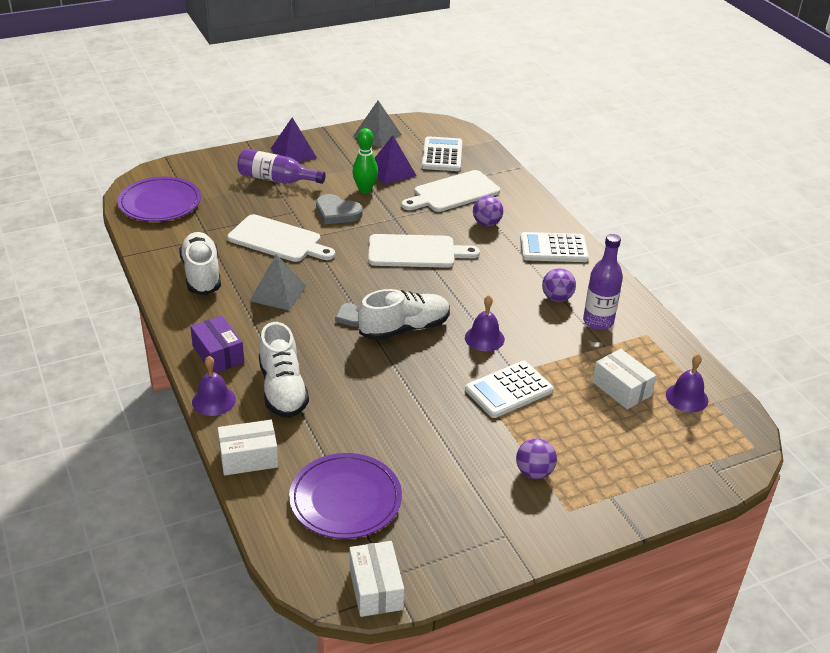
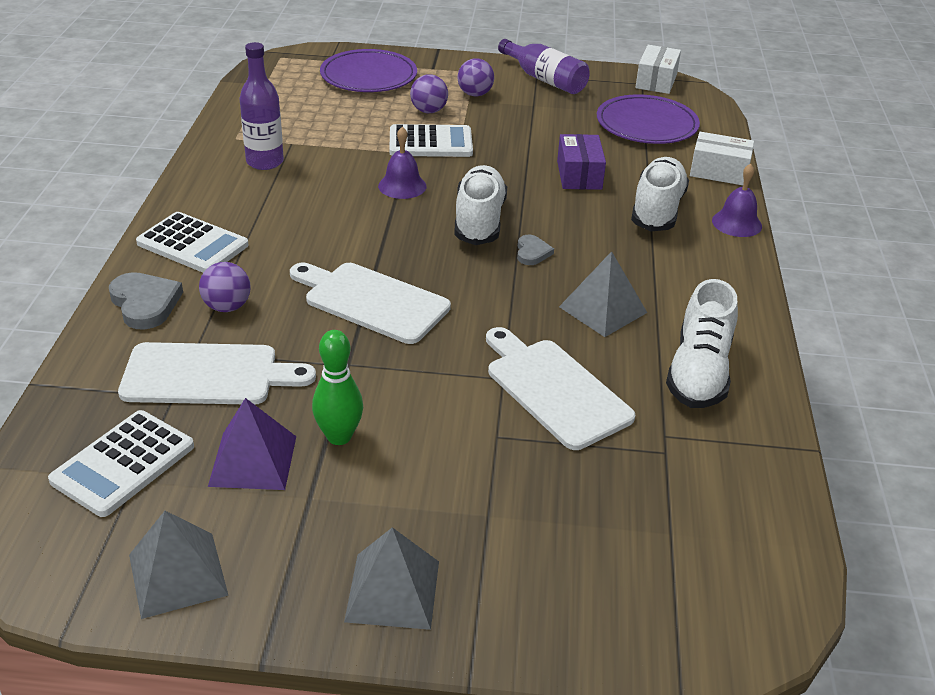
camera: 150 degrees left, 0 degrees up
purple plate [118,177,201,222] -> purple plate moved to [320,49,417,92]
purple box [190,316,244,373] -> purple box moved to [557,134,606,190]
purple bottle [238,149,326,184] -> purple bottle moved to [498,39,590,94]
purple pyramid [271,117,317,162] -> grey pyramid [344,527,439,630]
grey heart [316,194,363,224] -> grey heart moved to [109,272,183,330]
white shoe [358,289,450,341] -> white shoe turned 90 degrees clockwise [454,165,507,245]
purple ball [542,268,576,302] -> purple ball moved to [410,74,448,113]
white box [592,349,657,409] -> none
purple bell [666,354,708,412] -> none

